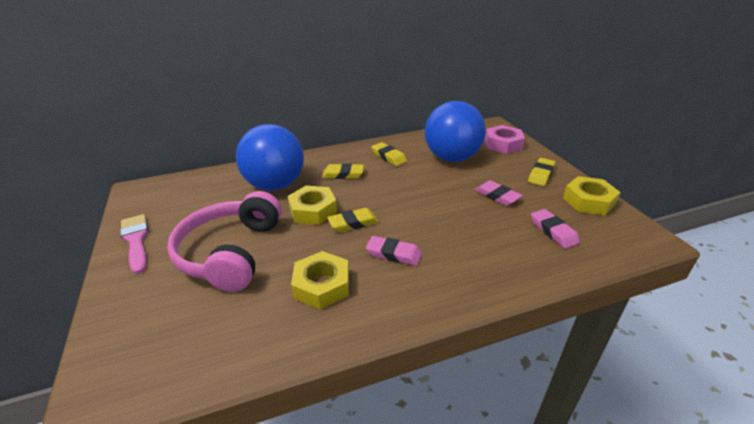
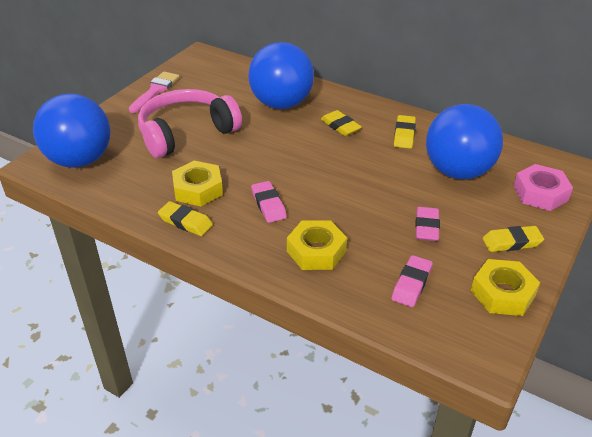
camera: 50 degrees right, 5 degrees up
yellow nut [287,186,337,225] -> yellow nut moved to [287,220,347,270]
yellow eraser [327,208,379,232] -> yellow eraser moved to [158,201,213,236]
none -> blue ball [33,93,111,168]

